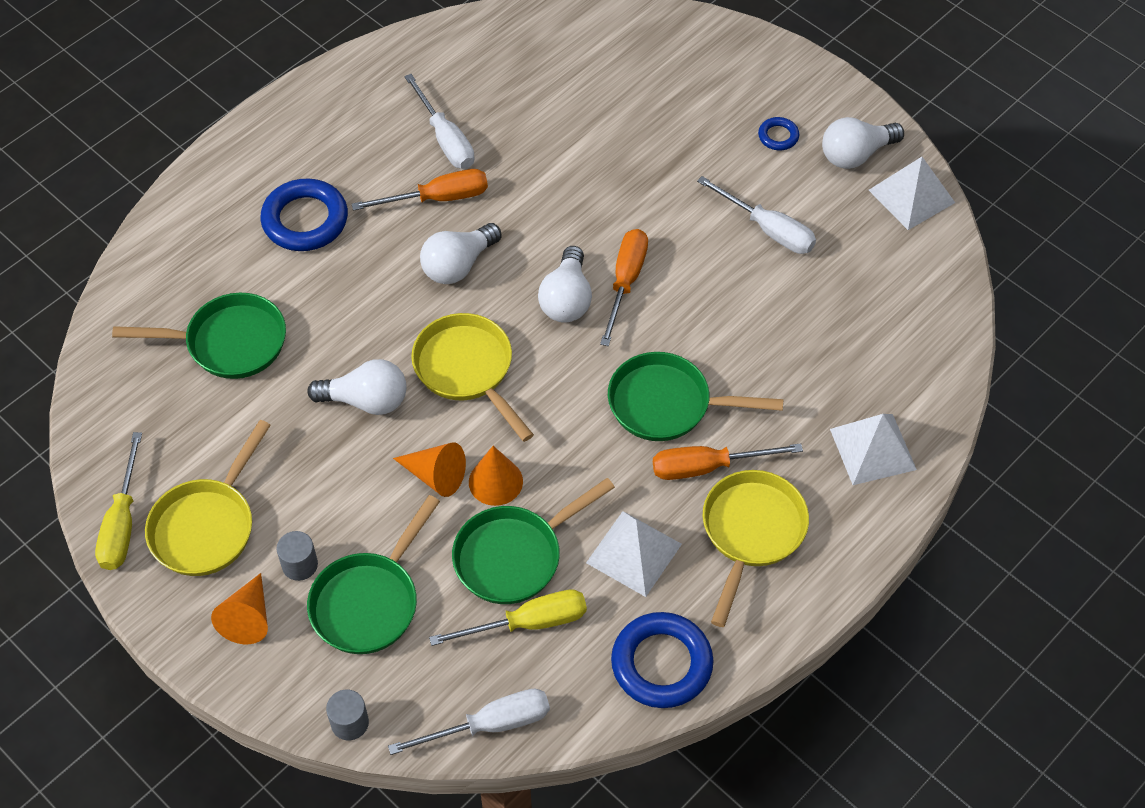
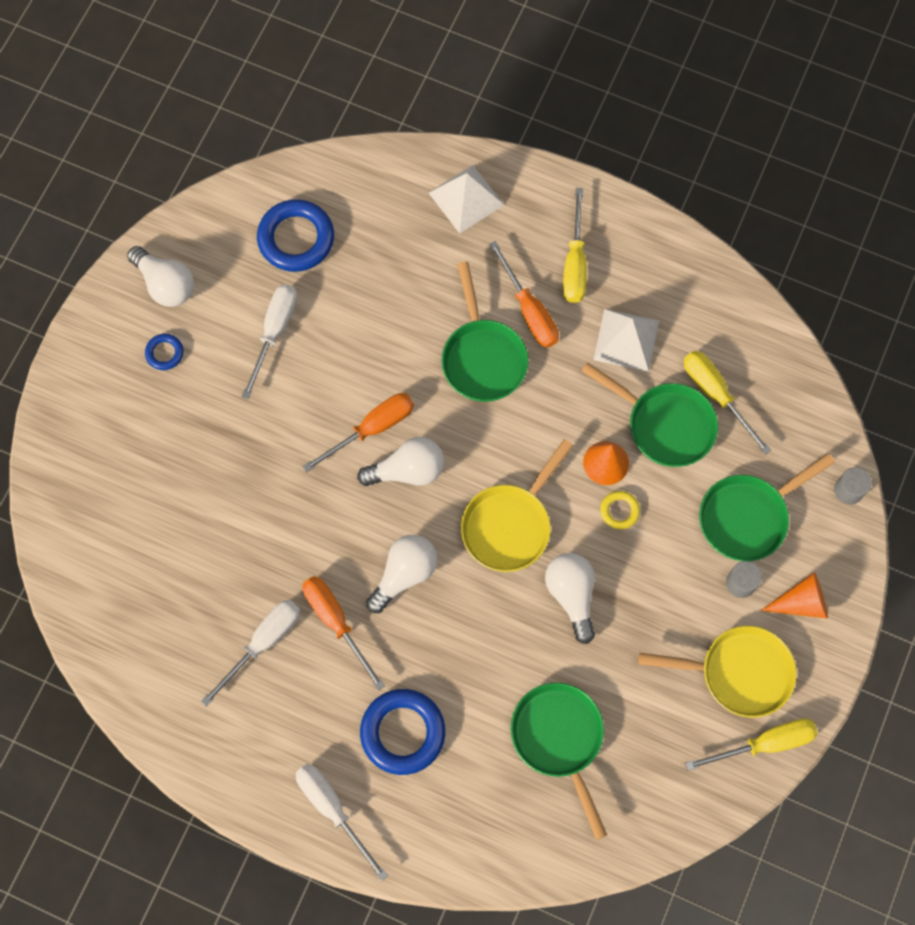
camera: 110 degrees left, 15 degrees up
green pan [307,495,440,654] -> green pan turned 135 degrees clockwise [699,453,835,561]
white screwdriver [388,689,550,755] -> white screwdriver moved to [296,764,388,881]
orange cone [393,443,466,497] -> yellow ring [600,491,640,529]
white light bulb [420,223,501,284] -> white light bulb turned 75 degrees counterclockwise [366,535,437,613]
orange screwdriver [600,229,648,346] -> orange screwdriver turned 150 degrees clockwise [302,393,414,472]
blue ring [611,612,713,708] -> blue ring moved to [257,199,334,272]
yellow pan [703,470,809,627] -> yellow screwdriver [563,188,587,303]
white pyramid [869,157,955,230] -> none

